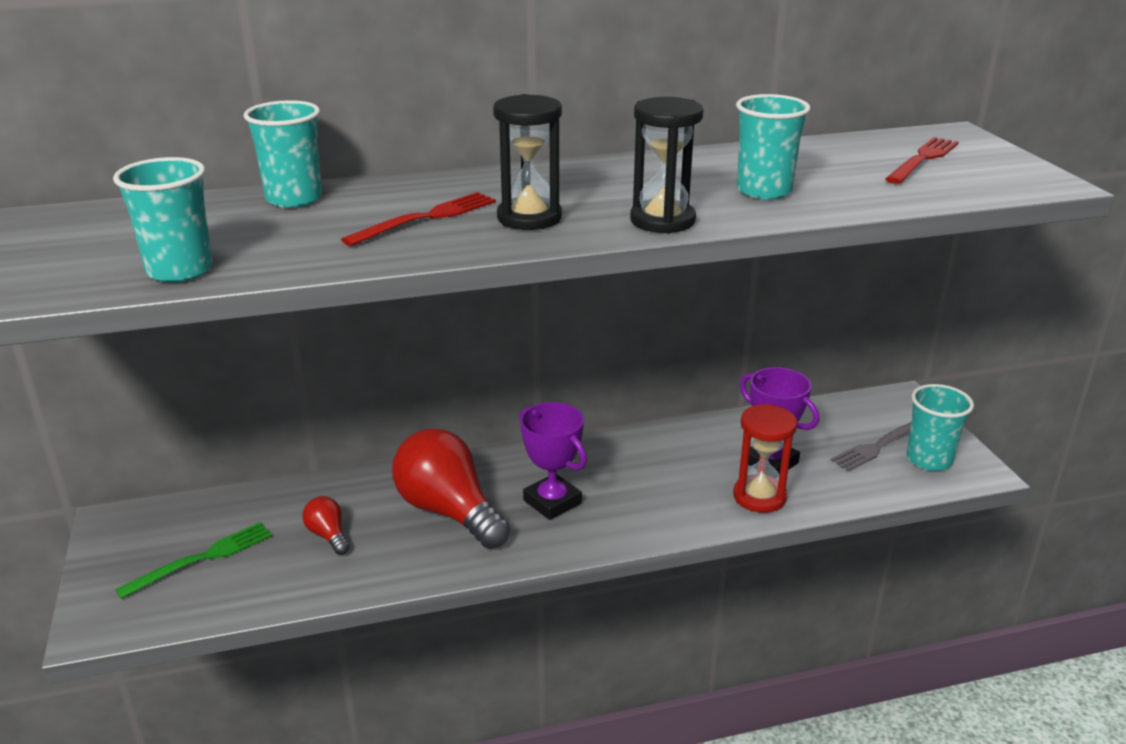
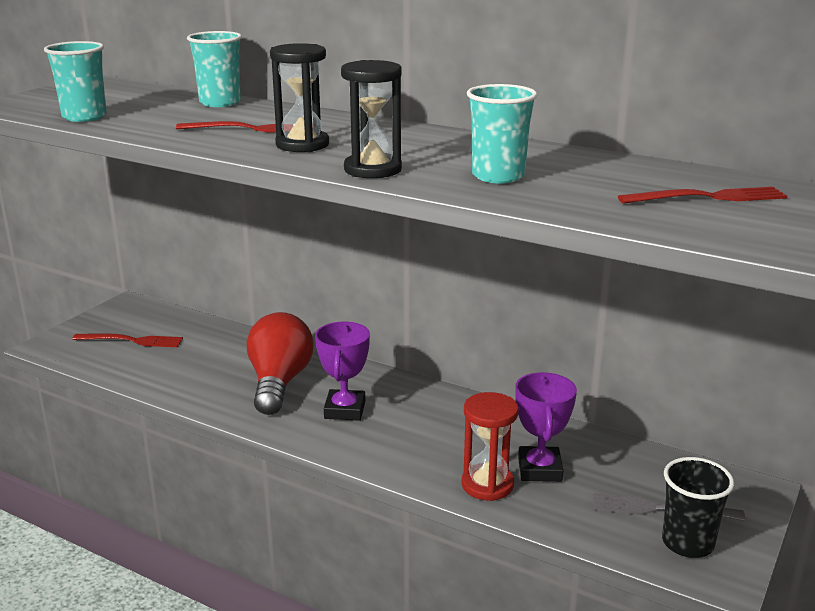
camera: 45 degrees right, 5 degrees down
green fork [115,522,272,599] -> red fork [72,334,183,347]
red light bulb [302,496,350,555] -> none
turquoise cup [906,384,974,471] -> black cup [662,457,734,558]

